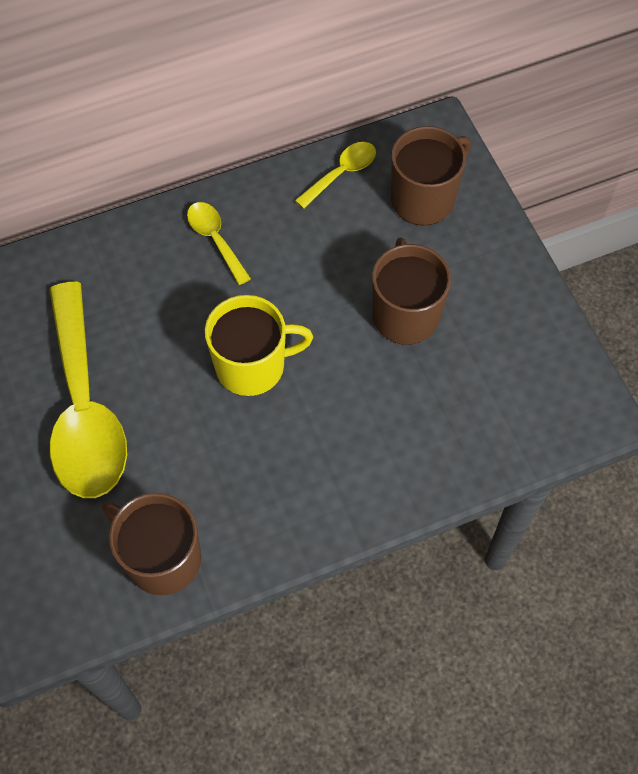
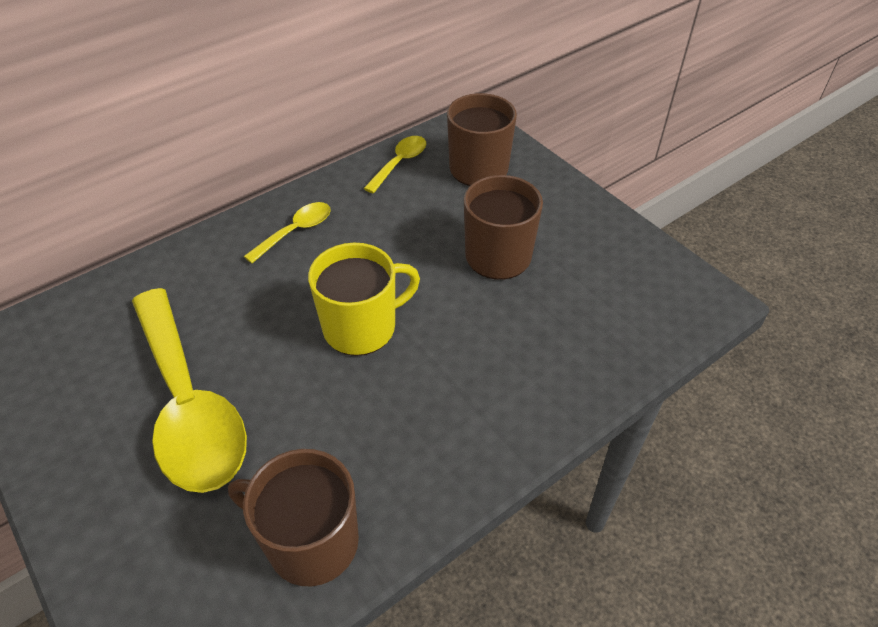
camera: 15 degrees left, 15 degrees down
yellow spoon [187,202,251,285] -> yellow spoon turned 90 degrees clockwise [244,202,331,263]

